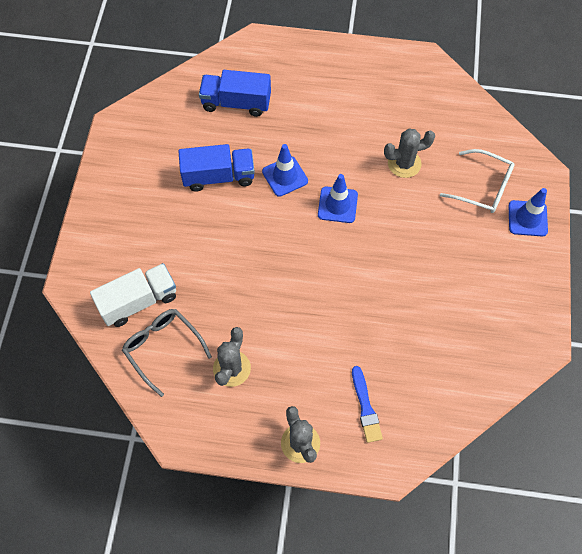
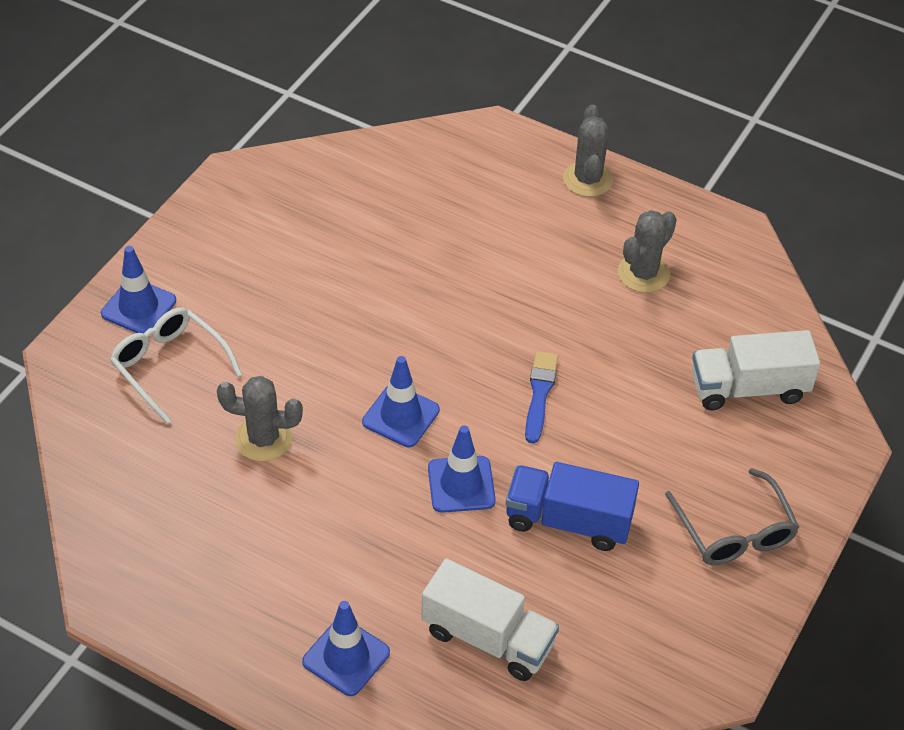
camera: 160 degrees left, 15 degrees down
grey glasses [122,309,212,397] -> grey glasses moved to [665,468,799,565]
blue truck [199,70,271,117] -> white truck [421,558,559,681]
blue brush [352,366,383,443] -> blue brush moved to [525,351,558,444]
none -> blue traffic cone [302,601,390,696]

